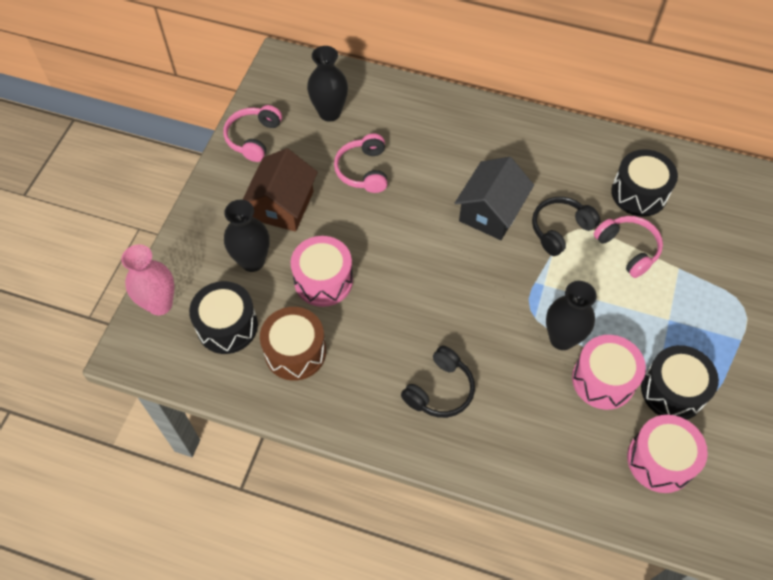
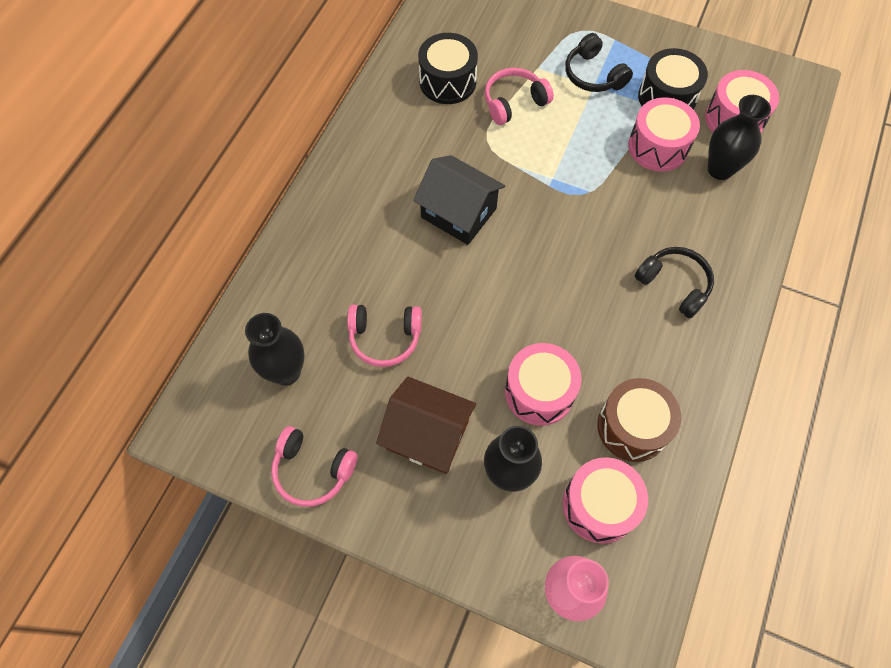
camera: 85 degrees left, 5 degrees up
black drum [189,281,258,354] -> pink drum [563,457,648,544]
black headphones [532,197,600,256] -> black headphones moved to [565,33,633,92]
black vase [546,281,597,350] -> black vase moved to [708,95,771,180]

